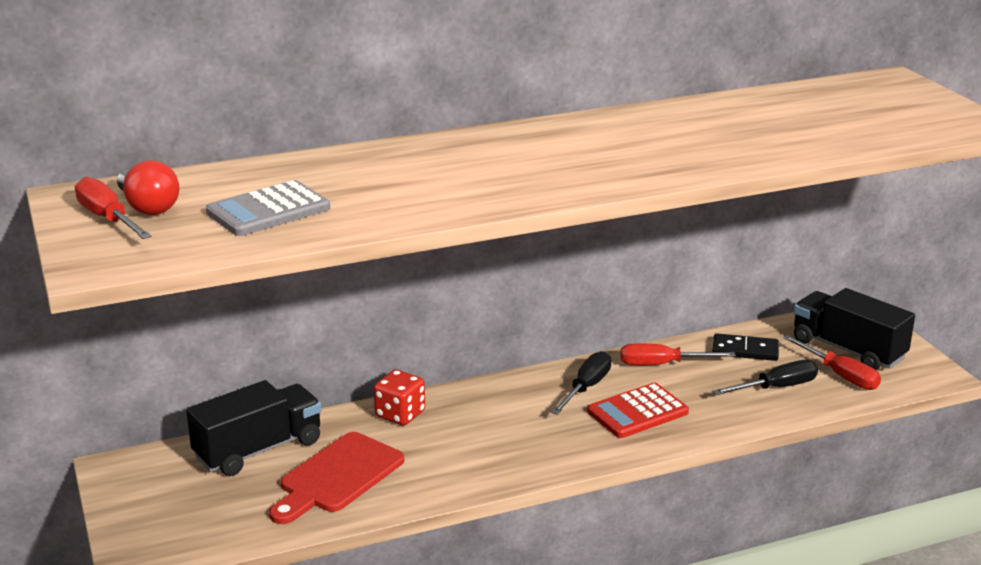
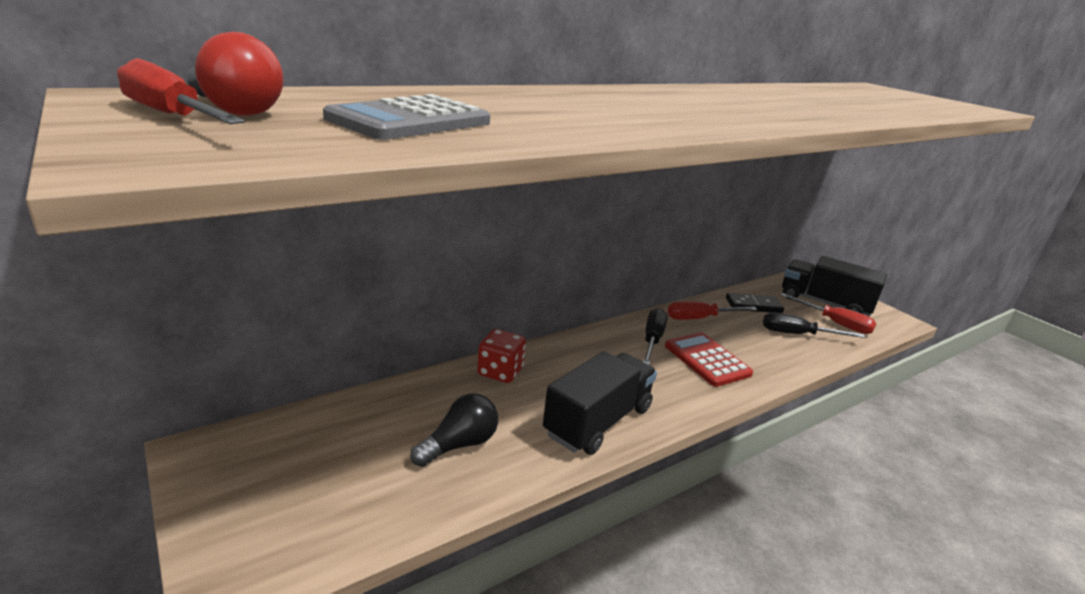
camera: 15 degrees left, 0 degrees up
black truck [186,380,322,476] -> black truck moved to [543,351,657,455]
red cutting board [269,432,404,524] -> black light bulb [410,394,498,467]
red calculator [587,383,689,438] -> red calculator turned 105 degrees clockwise [665,332,753,387]
black screwdriver [712,360,818,395] -> black screwdriver turned 135 degrees counterclockwise [763,313,865,338]

